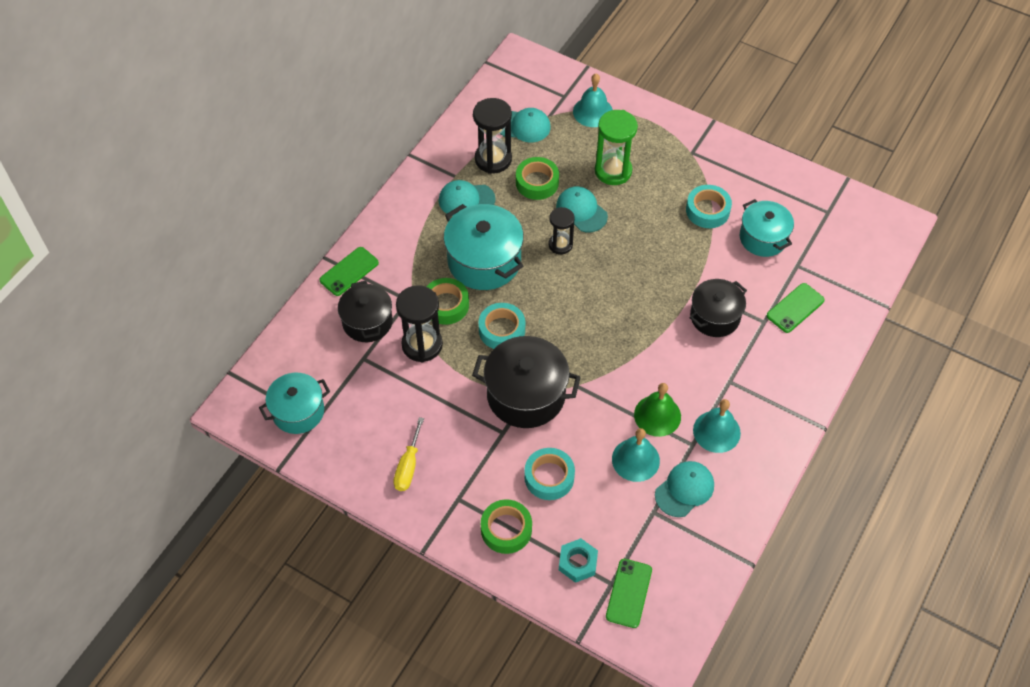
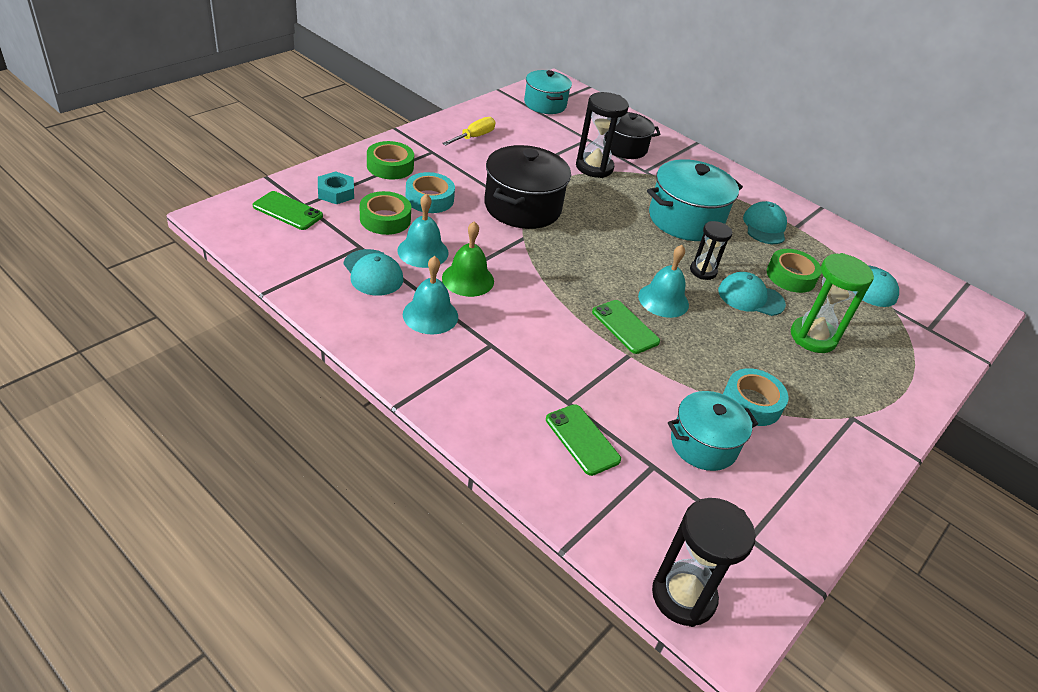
camera: 95 degrees right, 15 degrees down
green phone [319,247,379,296] -> green phone moved to [592,300,660,354]
yellow screwdriver [393,417,424,491] -> yellow screwdriver turned 105 degrees clockwise [442,117,496,145]
green tape [427,278,469,325] -> green tape moved to [360,191,411,235]
black hourglass [473,98,512,174] -> black hourglass moved to [652,498,756,627]
turquoise tape [479,303,525,349] -> none
turquoise cap [556,187,608,232] -> turquoise cap turned 135 degrees counterclockwise [718,272,786,316]
turquoise bell [573,74,613,127] -> turquoise bell moved to [638,245,689,318]
black pot [689,279,747,337] -> none

